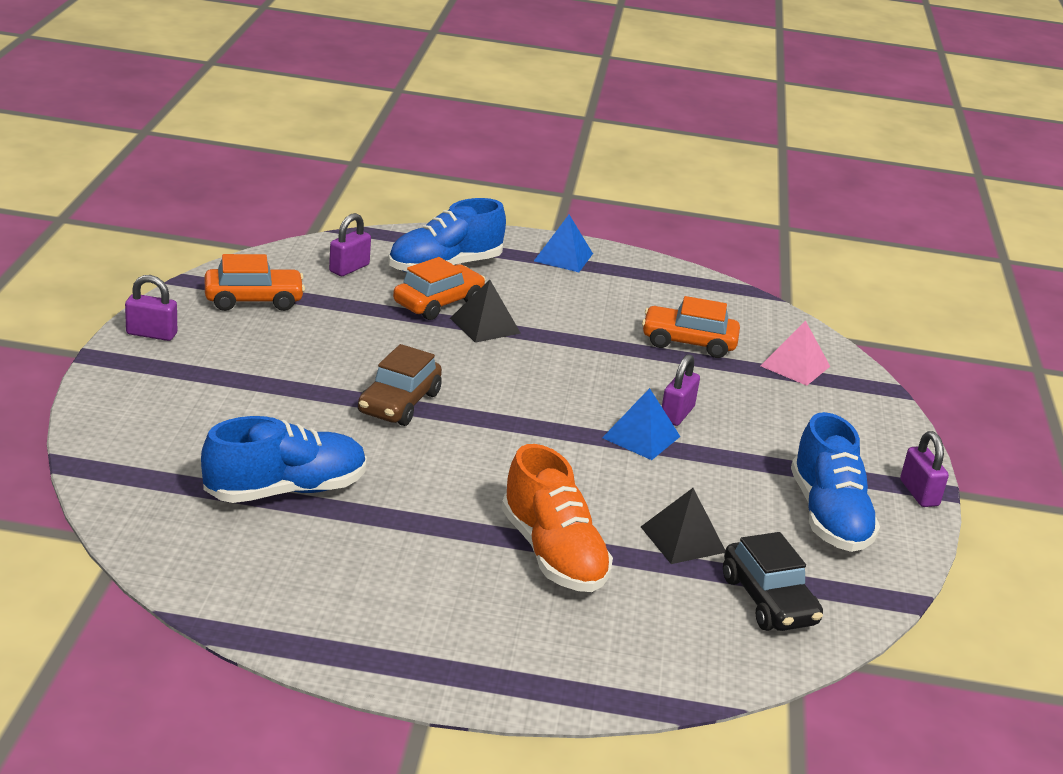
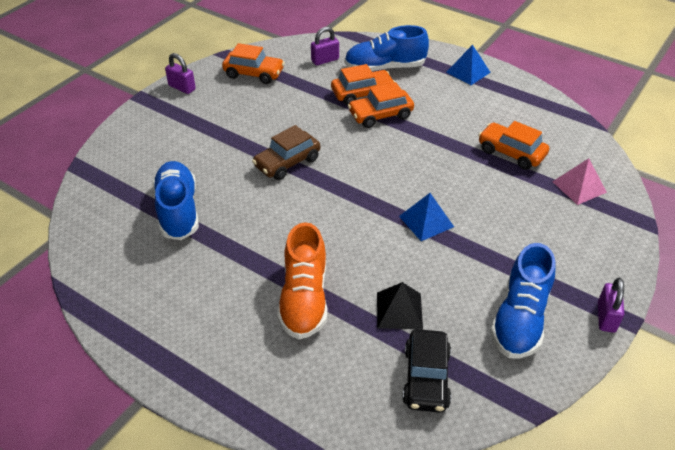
camera: 30 degrees right, 15 degrees up
blue shoe [201,416,367,503] -> blue shoe turned 105 degrees counterclockwise [153,161,199,240]
black pyramid [450,280,521,343] -> orange car [348,82,414,128]
purple padlock [662,354,700,426] -> none

